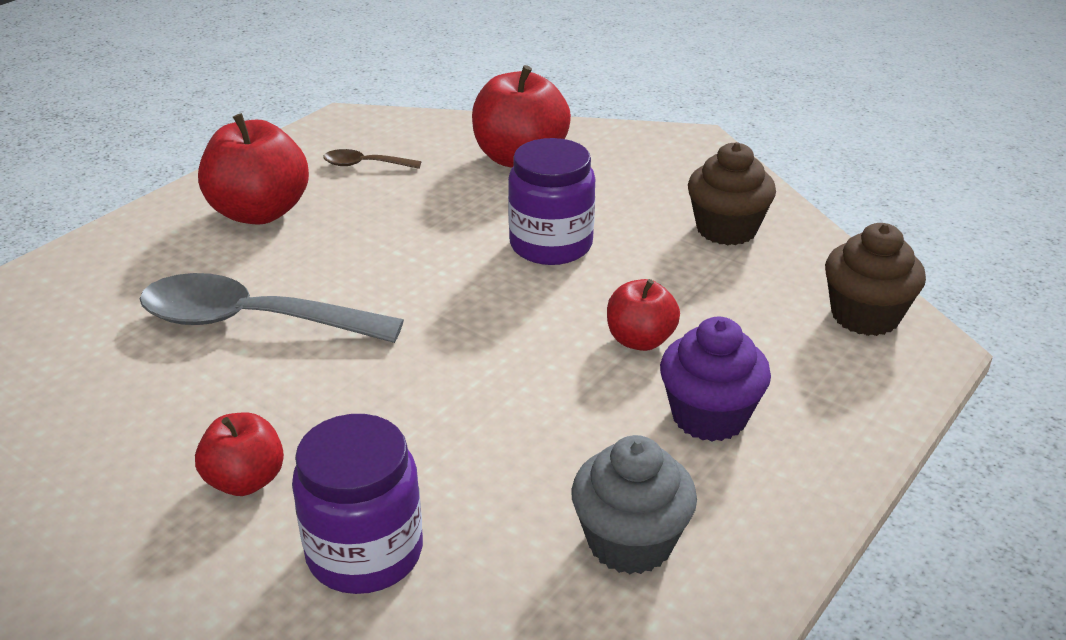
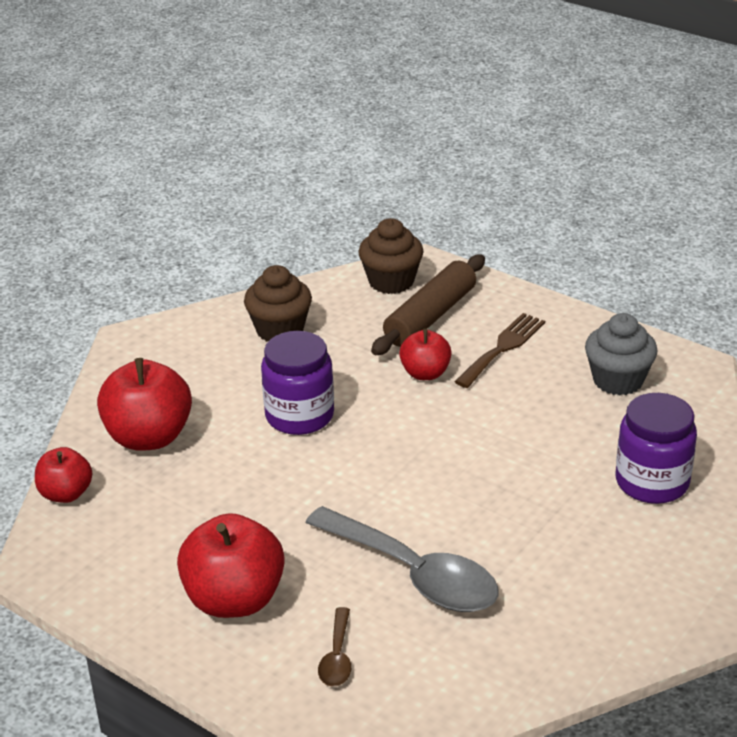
camera: 90 degrees left, 0 degrees up
grey spoon [140,273,404,343] -> grey spoon turned 60 degrees counterclockwise [305,506,498,612]
red apple [195,413,284,496] -> red apple moved to [35,447,92,503]
brown spoon [323,149,421,169] -> brown spoon moved to [318,607,351,687]
purple cupcake [660,317,771,442] -> brown fork [455,313,545,388]
none -> brown rolling pin [371,255,485,355]

